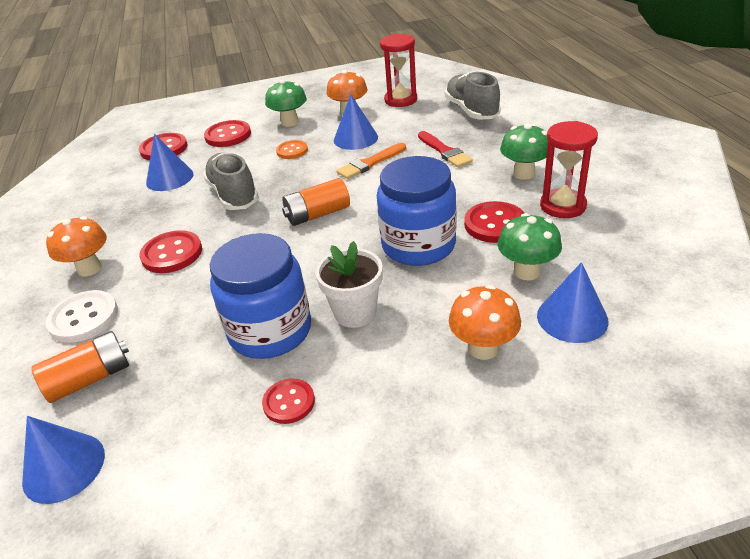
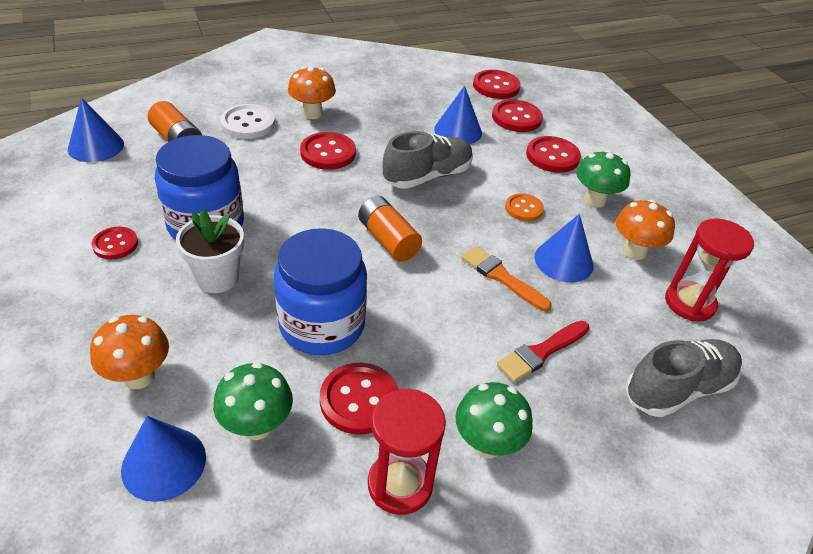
camera: 75 degrees right, 5 degrees up
none -> red button [473,70,521,99]

